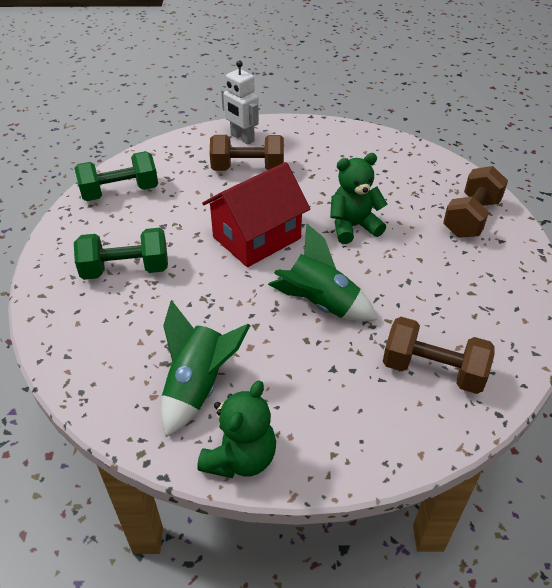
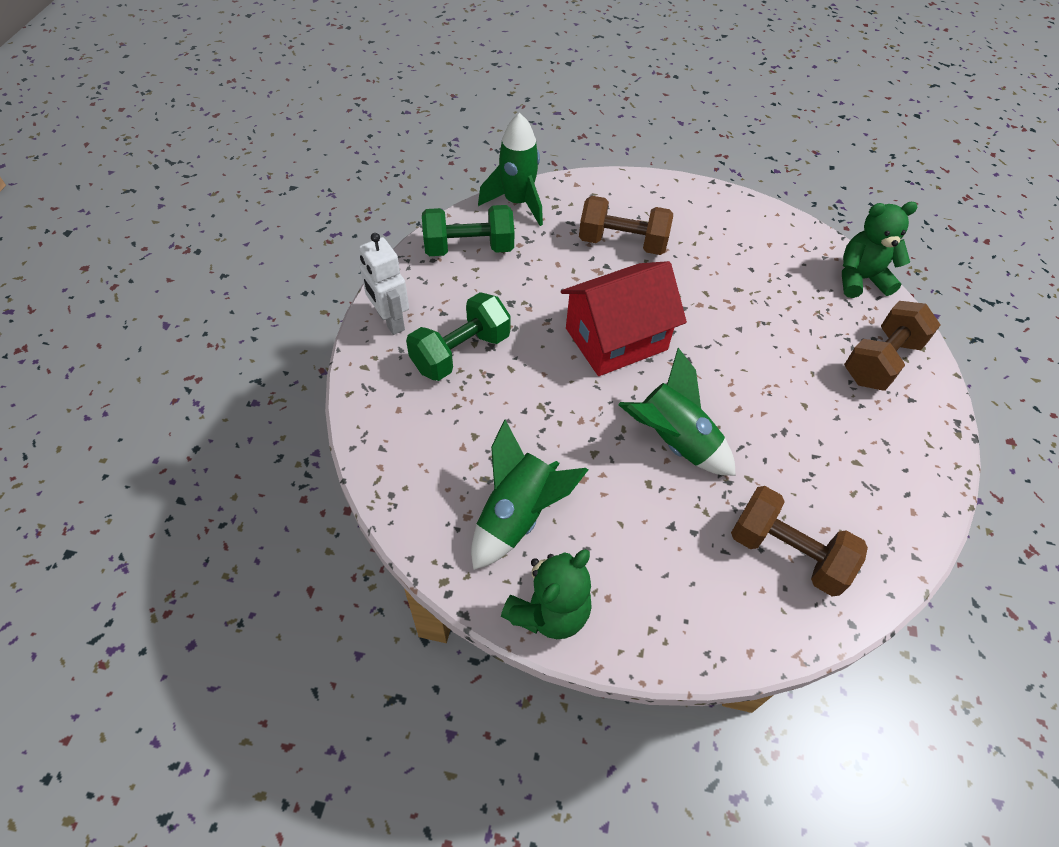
camera: 10 degrees right, 10 degrees up
green dumbbell [74,228,168,280] -> green dumbbell turned 45 degrees counterclockwise [406,292,511,381]
white robot [221,61,259,144] -> white robot moved to [359,233,409,335]
green teddy bear [330,153,387,244] -> green teddy bear moved to [842,202,918,298]
none -> green rocket [478,113,543,226]

